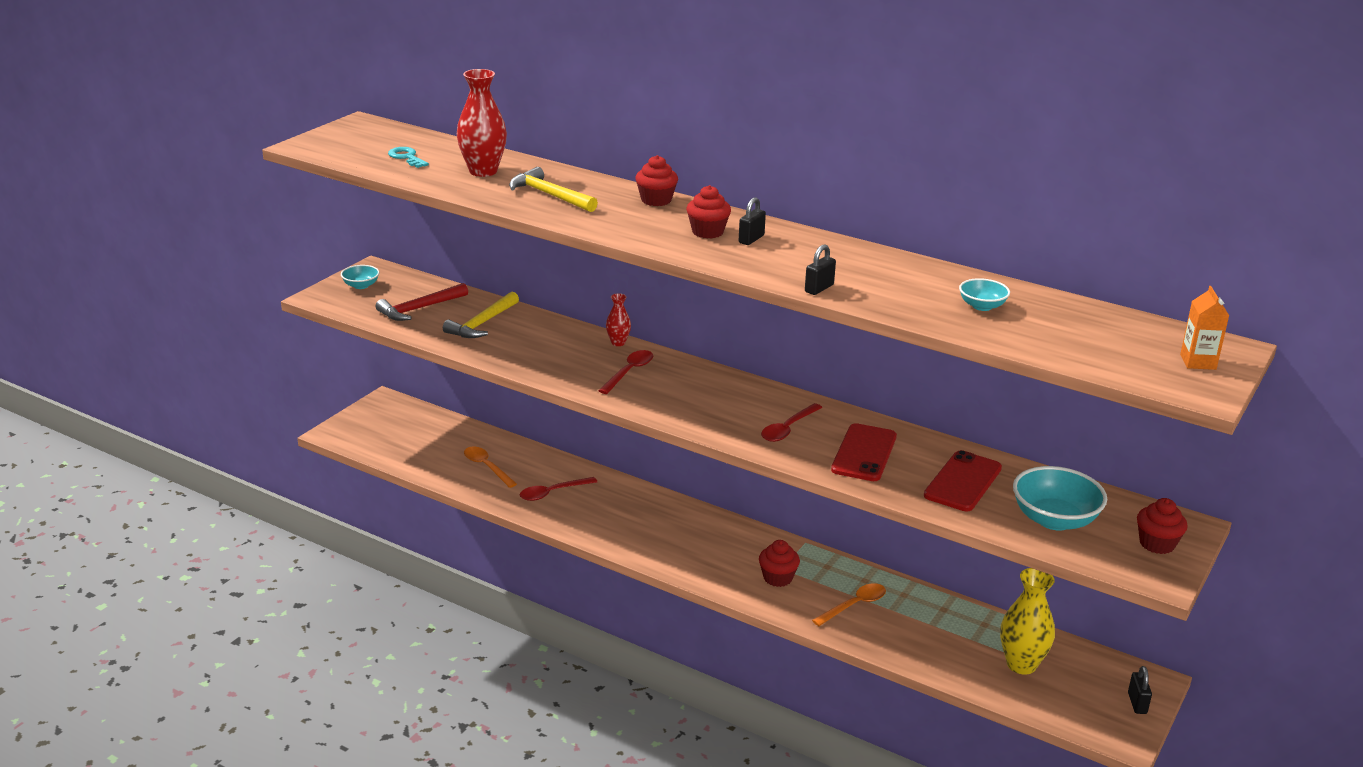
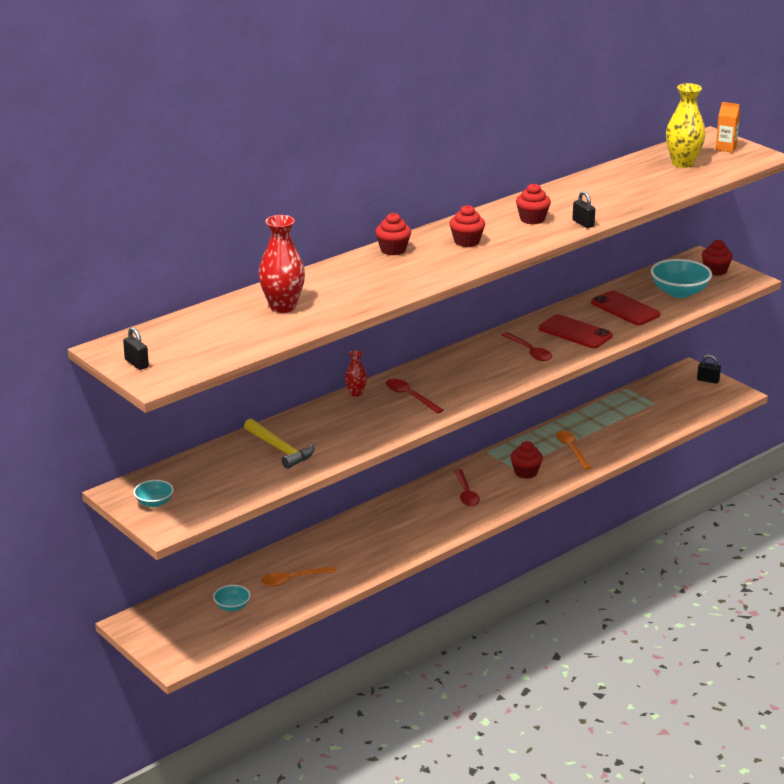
camera: 70 degrees left, 0 degrees up
red hammer [376,283,468,321] -> none
turquoise key [388,147,429,168] -> none
yellow hammer [509,167,598,212] -> none
red spoon [520,477,597,501] -> red spoon moved to [454,469,480,506]
black padlock [739,197,766,245] -> black padlock moved to [123,327,149,370]
turquoise bowl [959,278,1010,311] -> turquoise bowl moved to [213,585,251,611]
yellow vase [1000,568,1055,675] -> yellow vase moved to [666,83,706,168]
none -> red cupcake [516,183,551,224]

